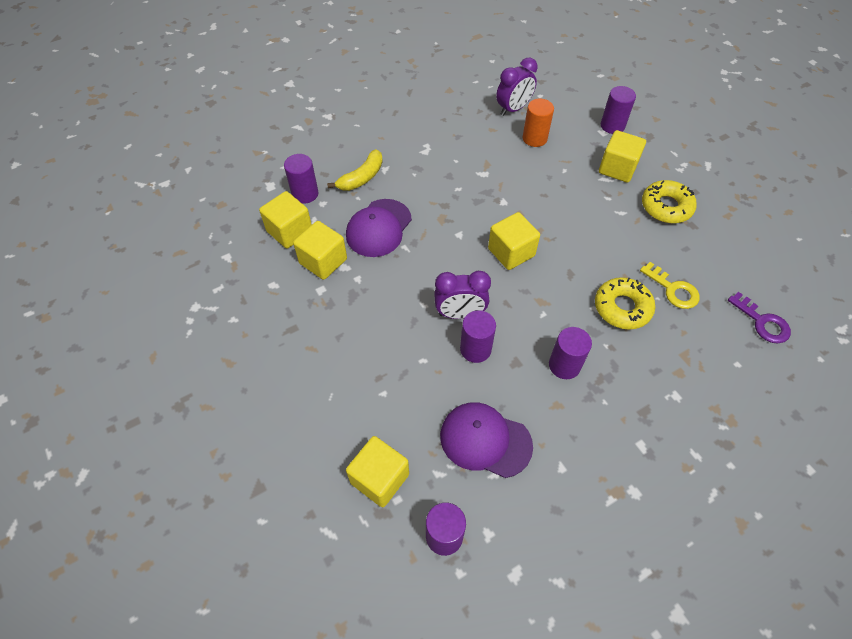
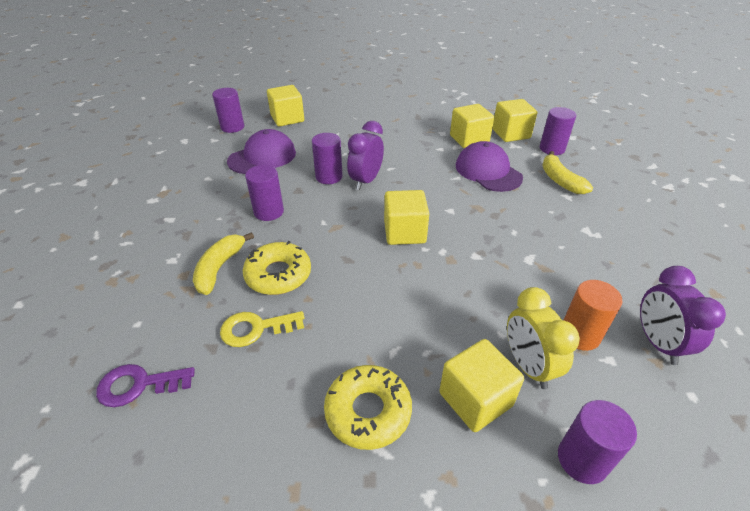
camera: 120 degrees right, 15 degrees down
none -> yellow banana [193,232,254,295]
none -> yellow clock [507,287,580,389]

